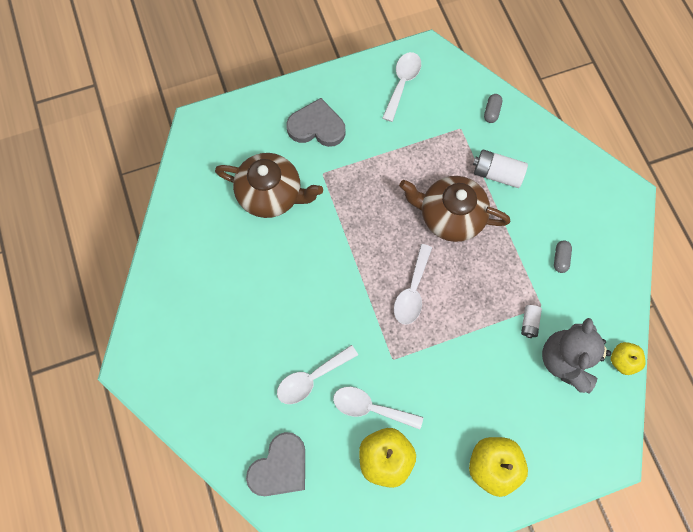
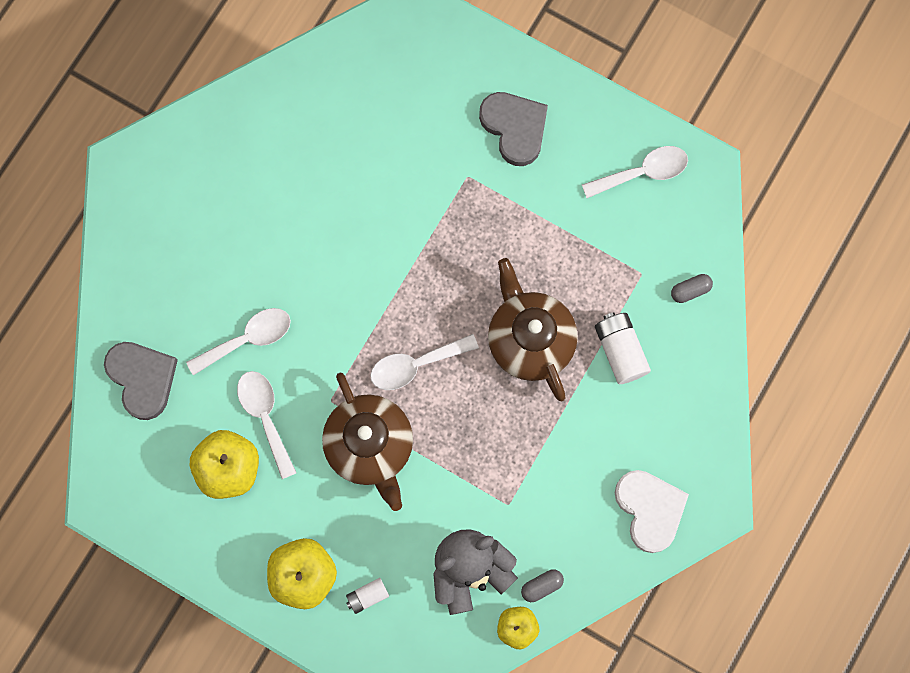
camera: 50 degrees right, 5 degrees up
brown teapot [215,153,323,218] -> brown teapot moved to [322,373,413,511]
grey heart [246,432,305,496] -> grey heart turned 120 degrees counterclockwise [104,342,178,420]
white spoon [277,345,358,404] -> white spoon turned 135 degrees clockwise [186,308,291,375]
white battery [521,305,542,338] -> white battery moved to [346,578,389,614]
grey capsule [554,240,572,273] -> grey capsule moved to [521,569,564,602]
none -> white heart [615,470,689,553]

